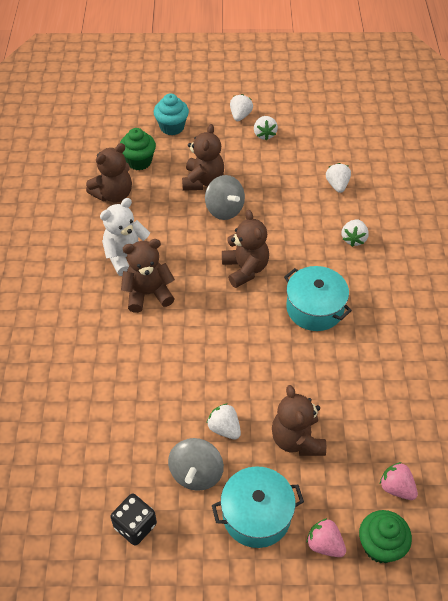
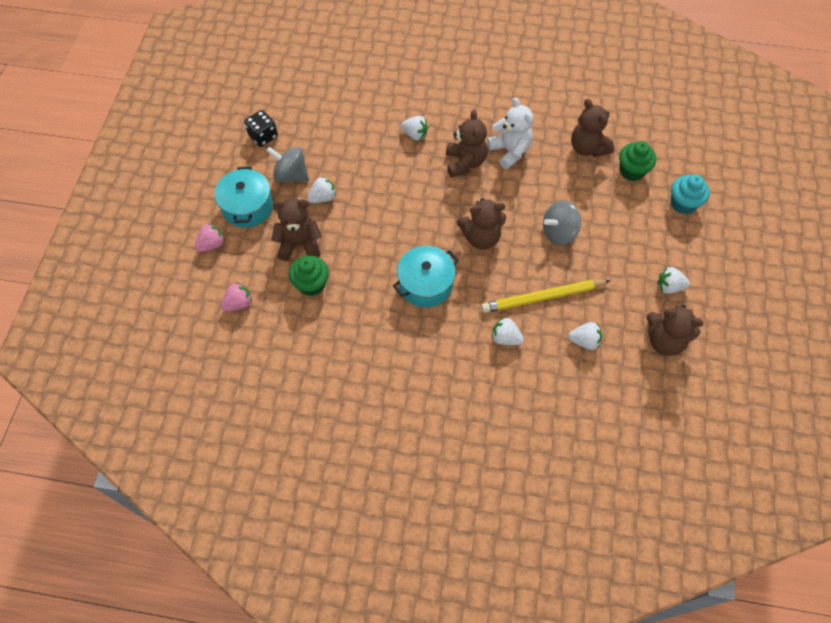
camera: 100 degrees right, 10 degrees up
brown teddy bear [182,124,224,191] -> brown teddy bear moved to [646,305,704,356]
white strawberry [230,94,253,121] -> white strawberry moved to [401,116,428,140]
green cupcake [359,510,412,563] -> green cupcake moved to [289,255,329,296]
none -> yellow pencil [481,280,610,313]

